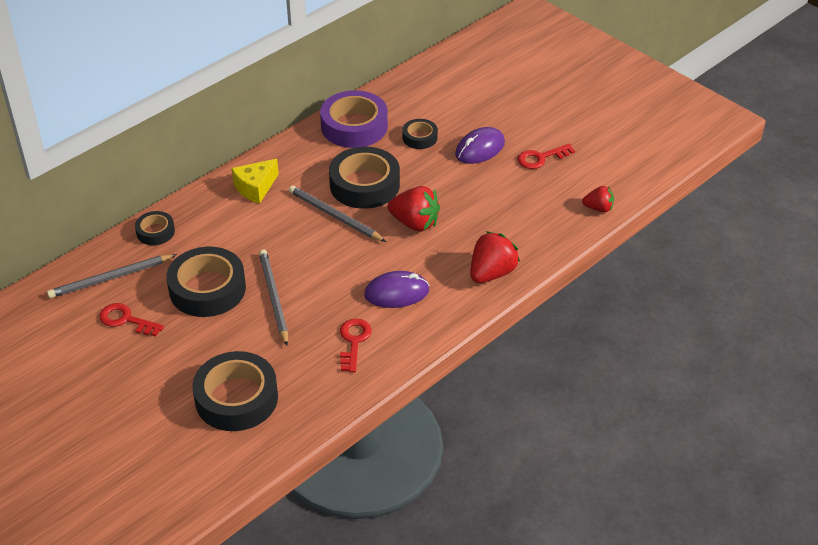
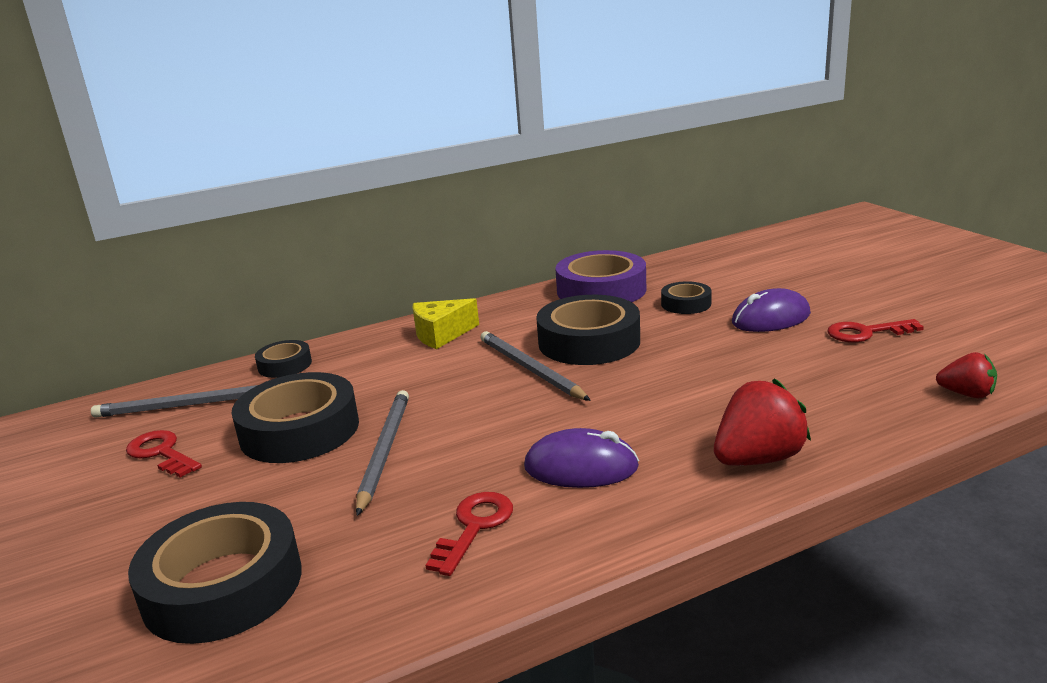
camera: 20 degrees right, 20 degrees down
red strawberry [388,186,440,232] -> none

